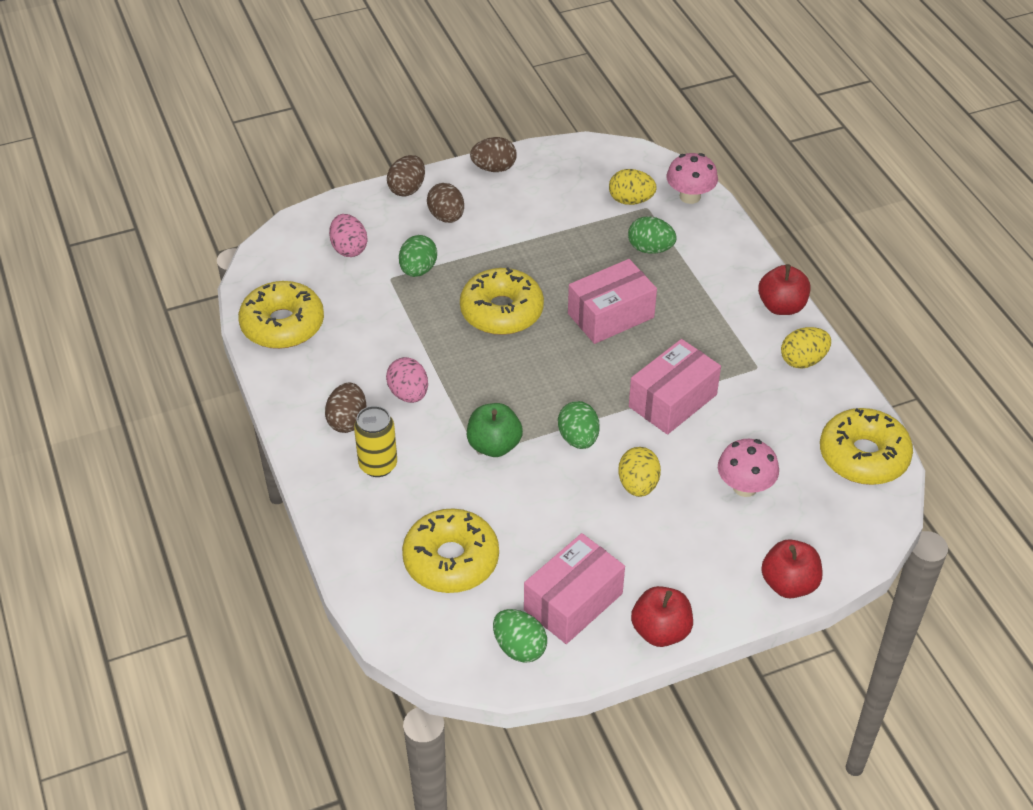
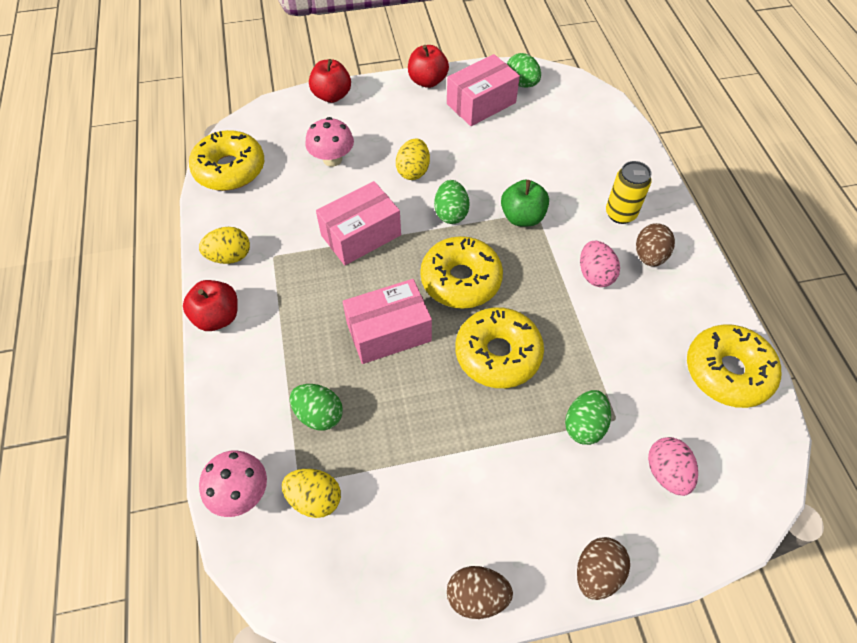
camera: 170 degrees left, 10 degrees up
yellow donut [402,508,499,593] -> yellow donut moved to [420,236,503,309]
brown egg [427,183,464,223] -> none

